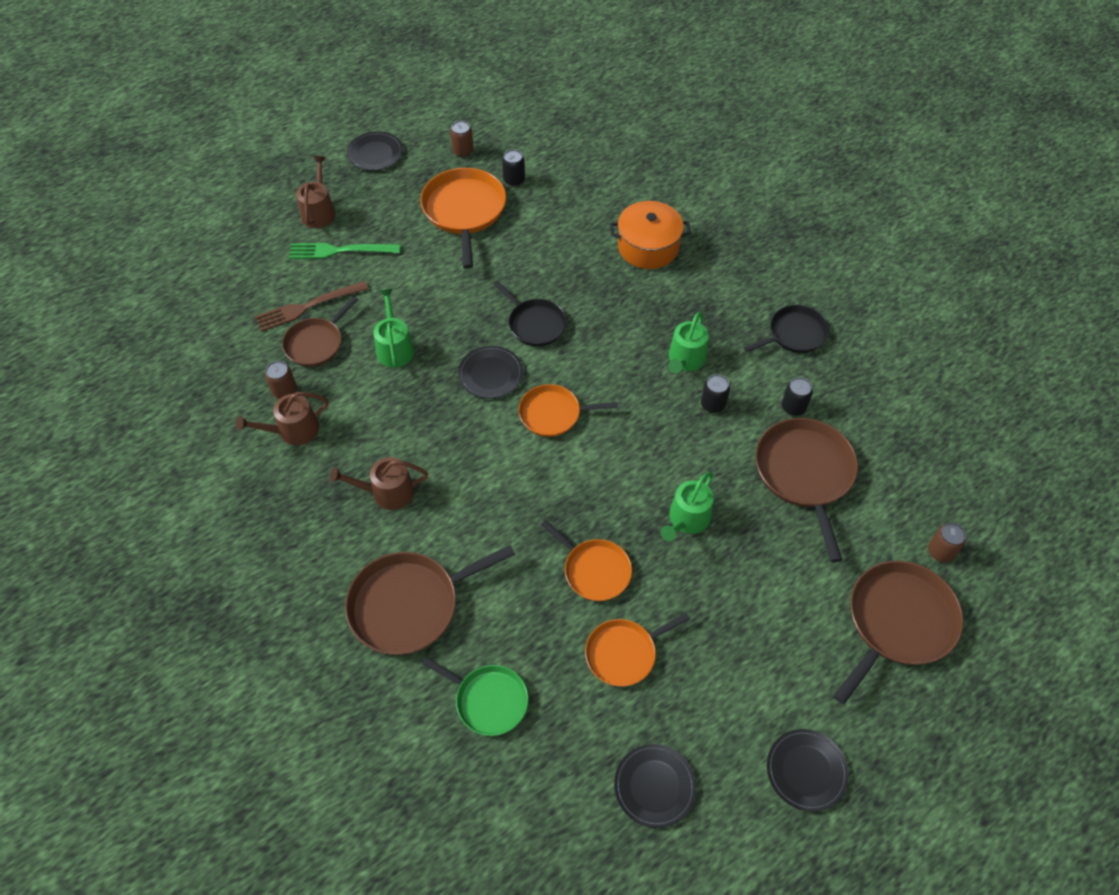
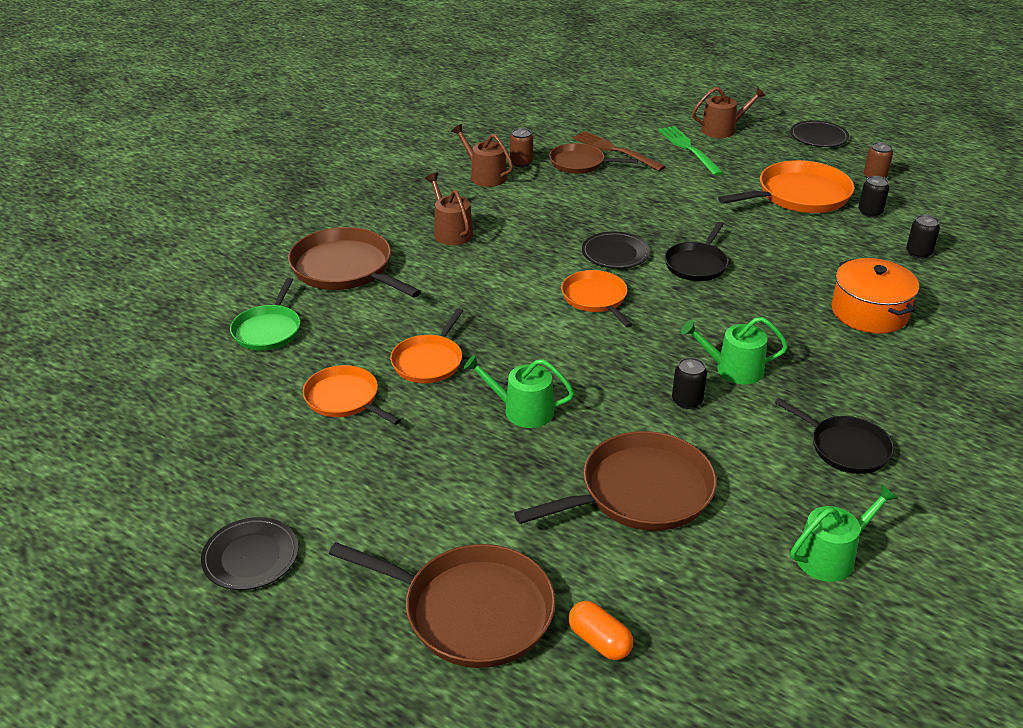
camera: 70 degrees right, 20 degrees down
green watering can [374,289,414,368] -> green watering can moved to [791,484,898,582]
black plate [614,744,696,828] -> none
black can [782,377,813,416] -> black can moved to [906,215,940,259]
brown can [928,523,966,562] -> orange capsule [569,601,633,660]

